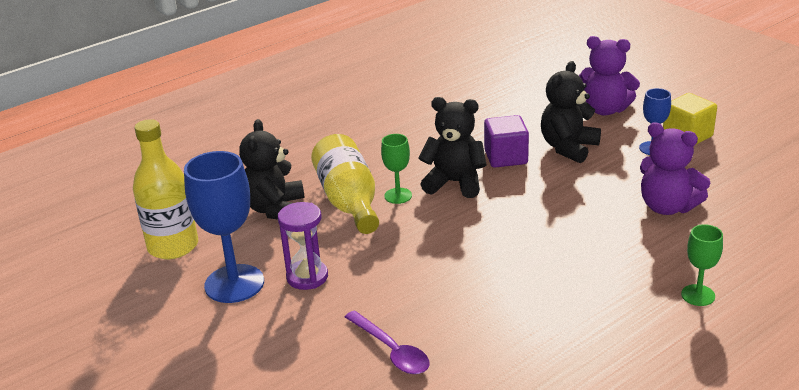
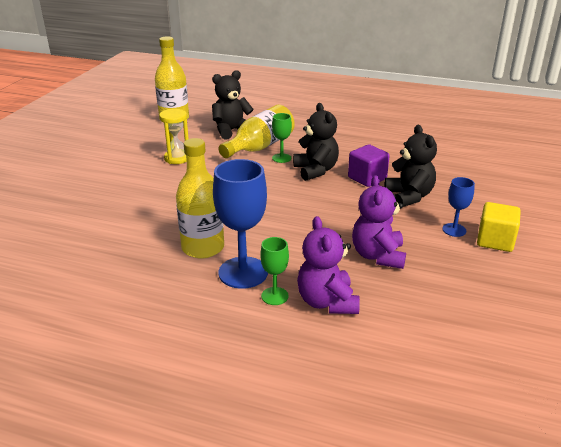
camera: 55 degrees right, 0 degrees up
blue goblet [184,151,264,303] -> blue goblet moved to [213,159,268,289]
purple hourglass [278,202,328,290] -> yellow hourglass [159,109,189,164]
purple spoon [345,310,430,374] -> none
black teddy bear [541,61,601,163] -> black teddy bear turned 75 degrees clockwise [384,125,437,207]
purple teddy bear [579,36,640,116] -> purple teddy bear moved to [297,216,360,314]
none -> yellow bottle [176,138,224,258]

